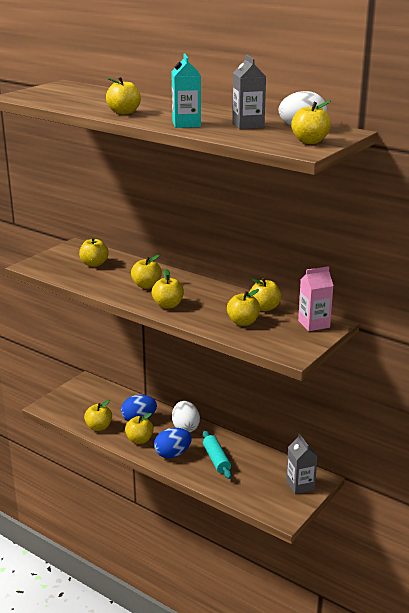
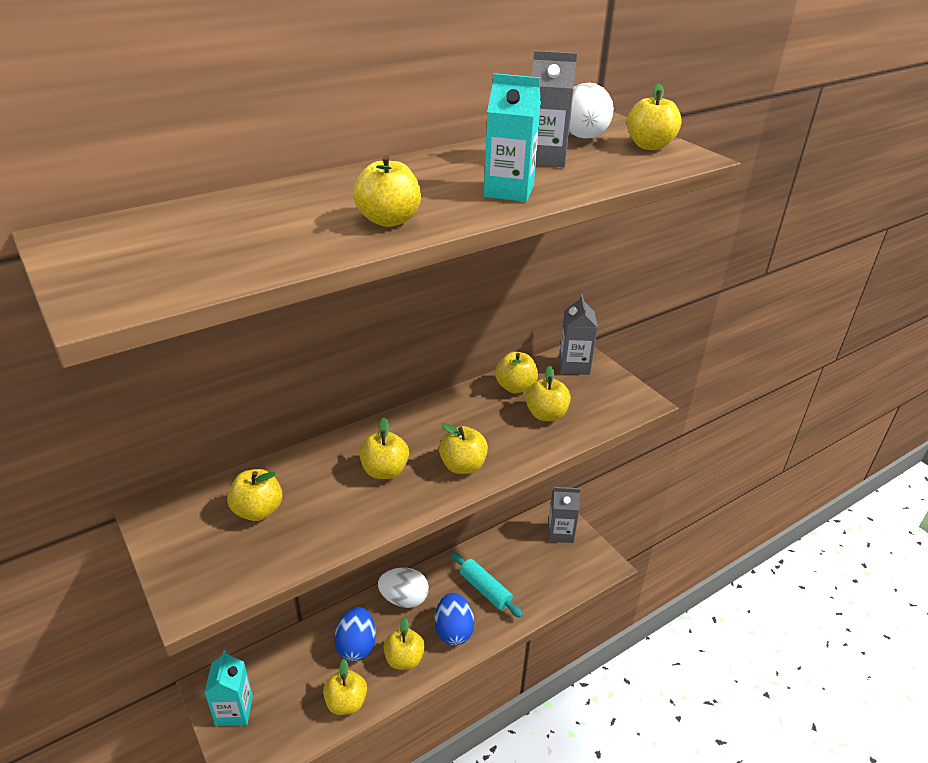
camera: 70 degrees left, 10 degrees up
turquoise rolling pin [203,431,232,479] -> turquoise rolling pin turned 45 degrees clockwise [451,552,523,618]
pink carton [298,266,334,331] -> grey carton [559,294,598,375]
none -> turquoise carton [204,650,253,726]

